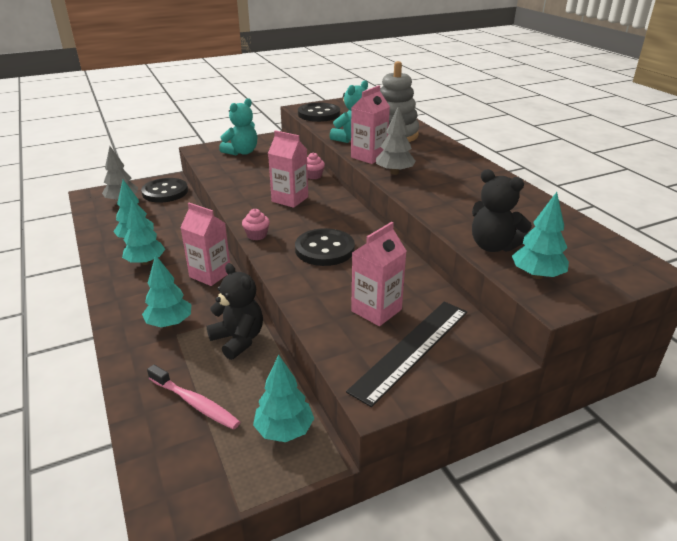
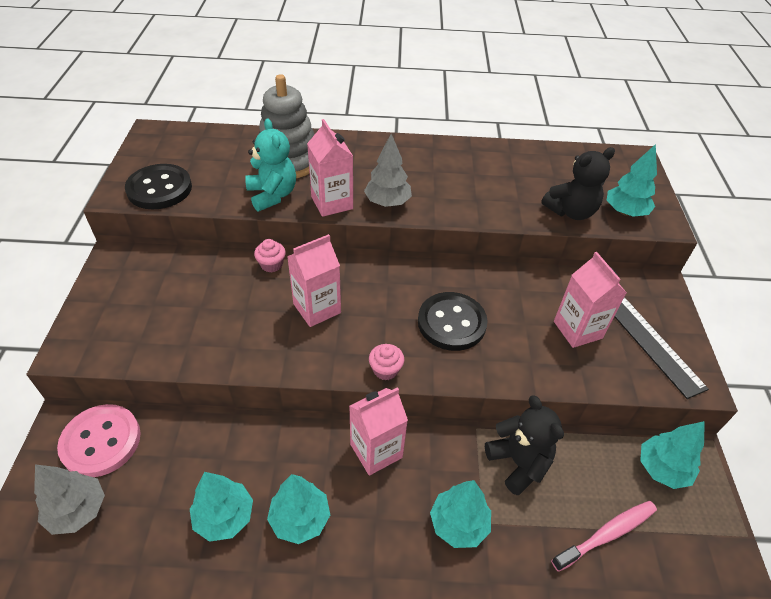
camera: 65 degrees left, 15 degrees up
black button [141,178,188,203] -> pink button [57,404,141,477]
black teddy bear [207,263,263,360] -> black teddy bear turned 75 degrees clockwise [485,395,564,495]
turquoise teddy bear [219,98,257,155] -> none

